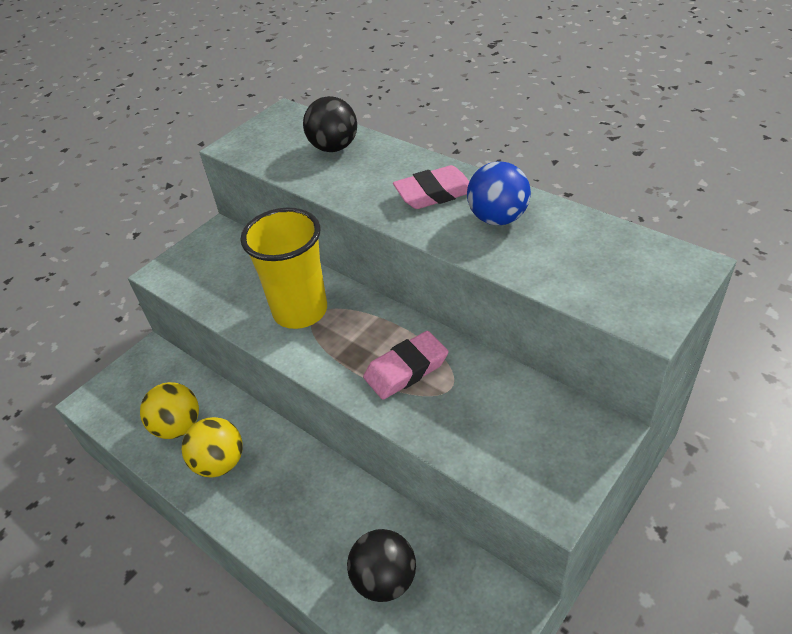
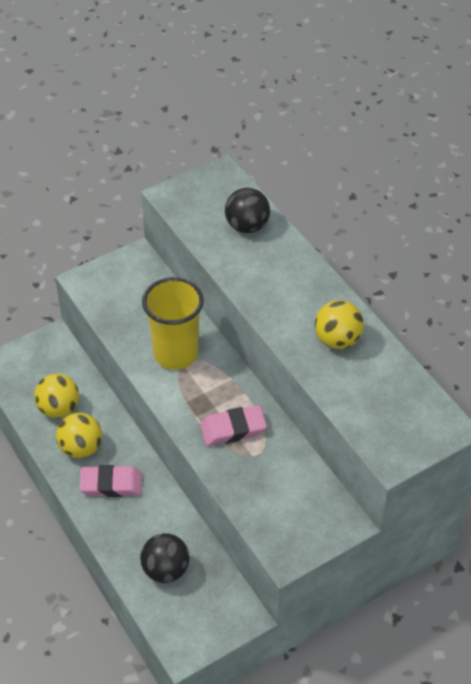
camera: 15 degrees right, 5 degrees up
pink eraser [393,165,470,209] -> pink eraser moved to [79,465,142,497]
blue ball [467,161,531,225] -> yellow ball [315,300,364,349]

